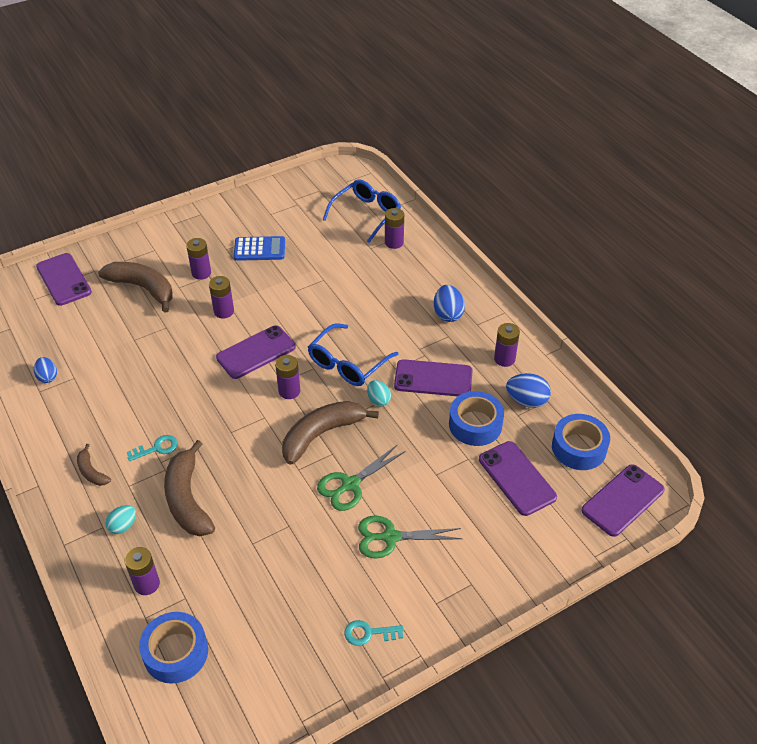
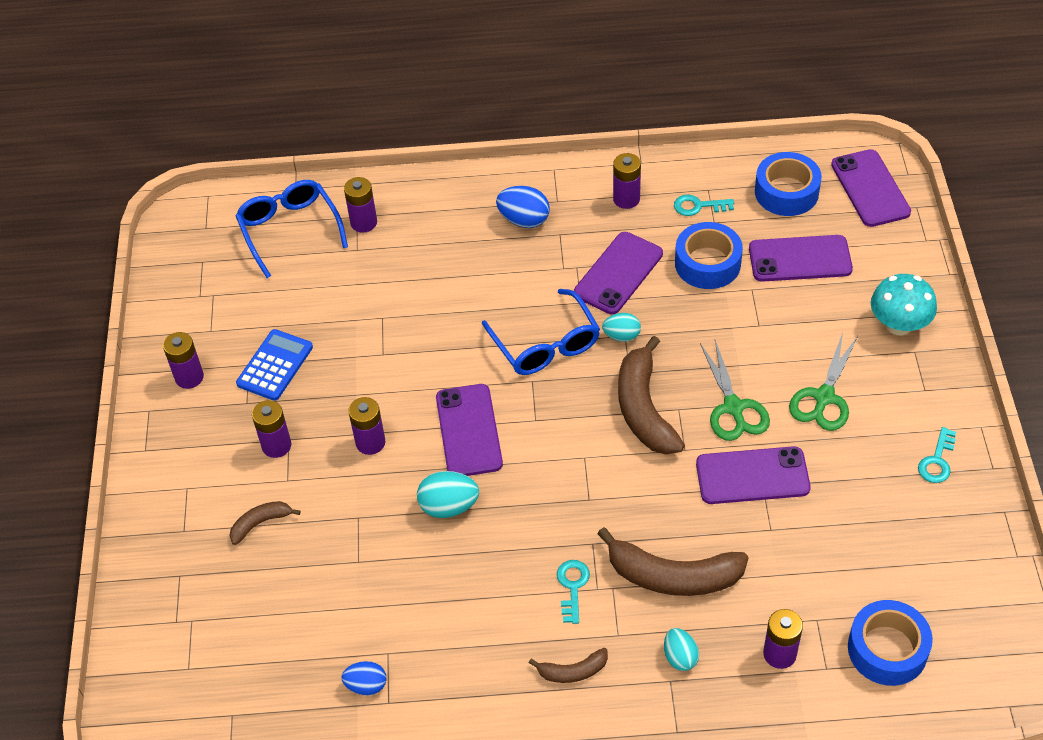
camera: 60 degrees left, 5 degrees up
purple phone [36,253,92,306] -> purple phone moved to [696,446,811,504]
brown banana [98,262,173,313] -> brown banana [230,501,301,545], size x0.51
purple battery [275,355,300,399] -> purple battery moved to [163,332,204,389]
blue egg [506,373,551,408] -> turquoise key [674,194,734,216]
none -> turquoise egg [417,471,479,518]
none -> turquoise mushroom [871,274,937,336]

